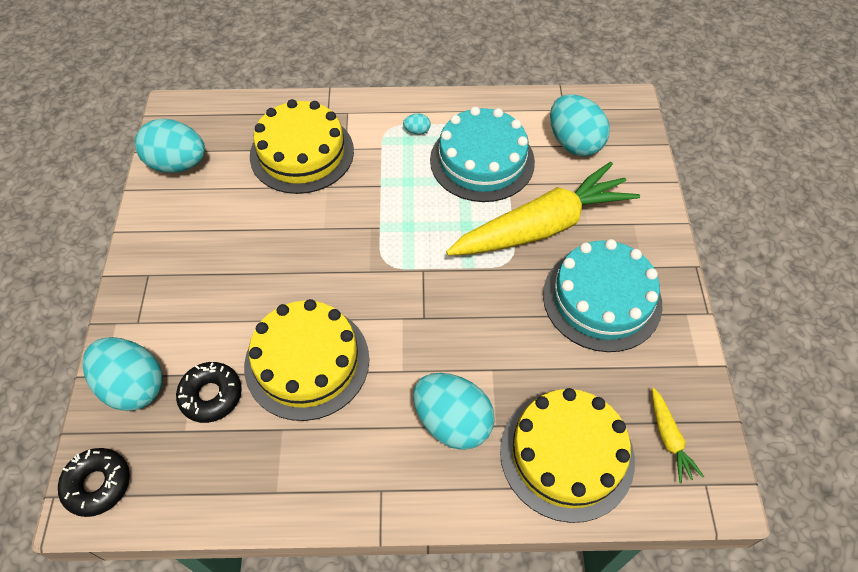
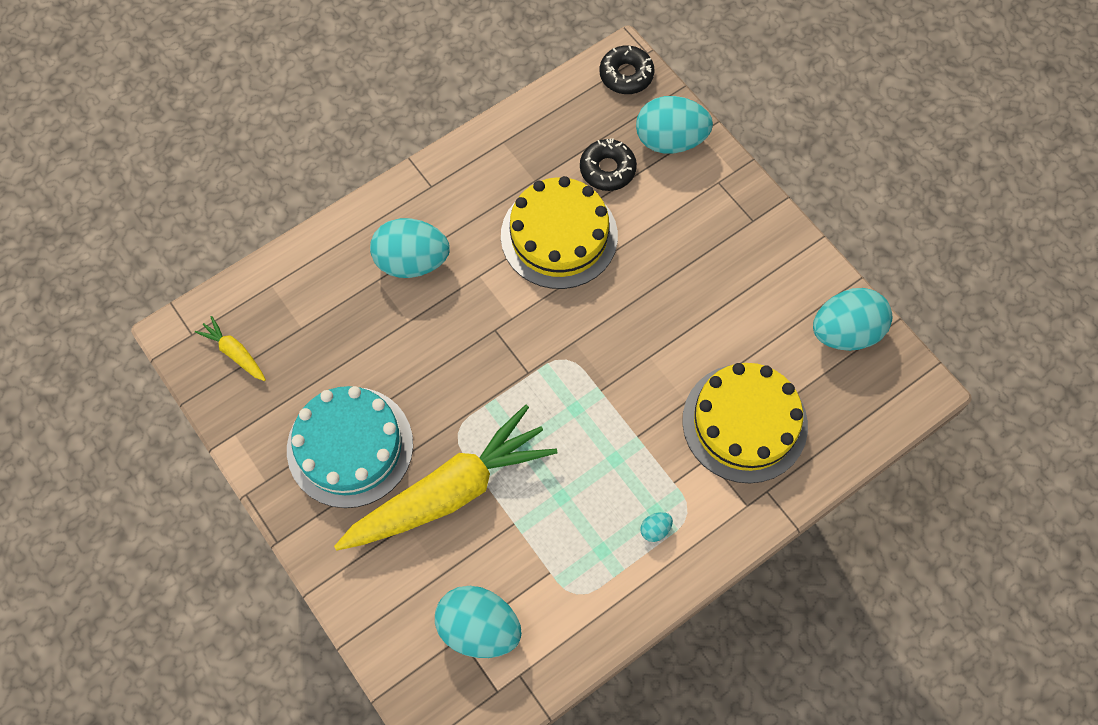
camera: 145 degrees right, 10 degrees up
turquoise cake [430,107,535,202] -> none
yellow carrot [446,162,640,255] -> yellow carrot turned 150 degrees counterclockwise [334,405,557,550]
yellow cake [500,388,635,523] -> none

